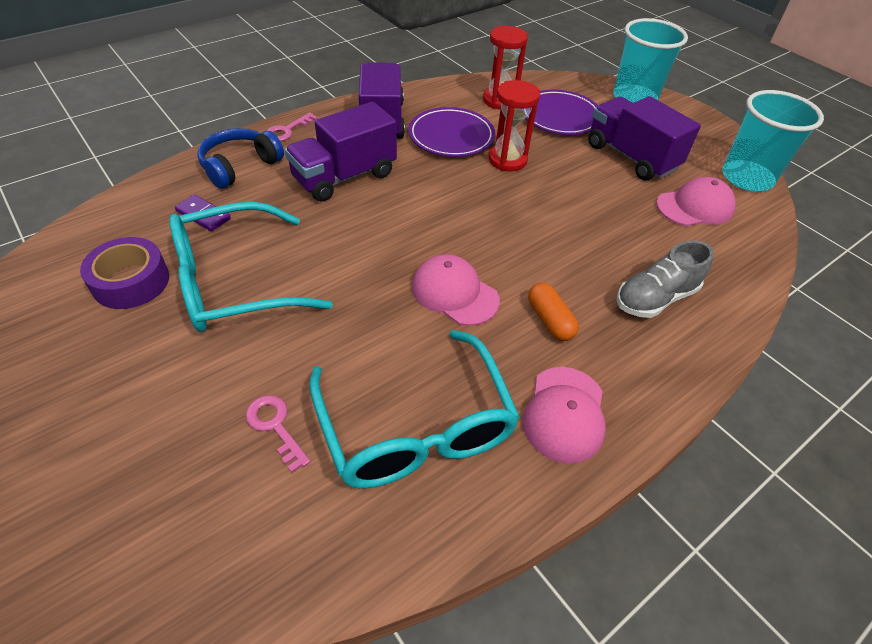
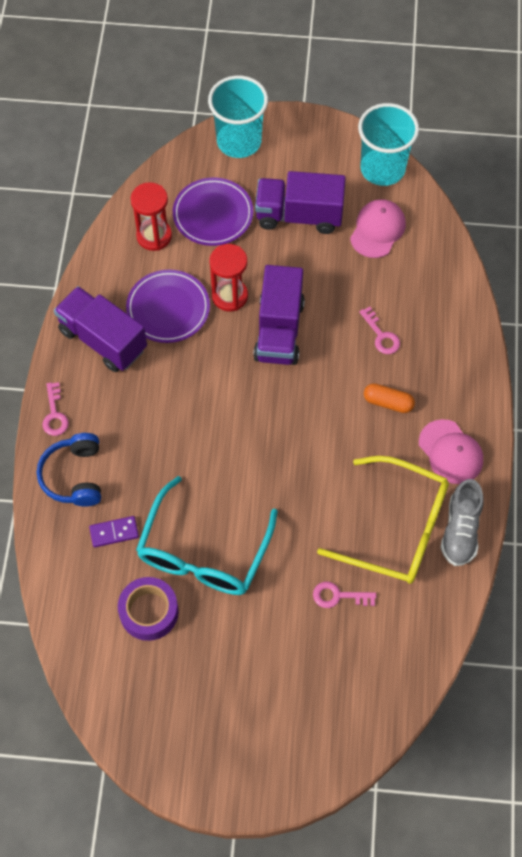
camera: 45 degrees left, 15 degrees up
purple truck [285,102,397,202] -> purple truck moved to [253,265,305,365]
turquoise glasses [309,330,520,489] -> yellow glasses [317,456,449,584]
pink cap [412,254,500,326] -> none
grey shoe [617,240,714,318] -> grey shoe moved to [440,479,483,566]
none -> pink key [359,307,400,354]

